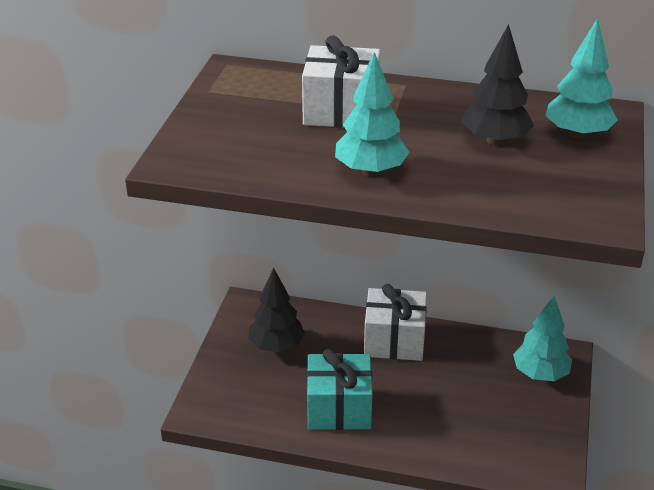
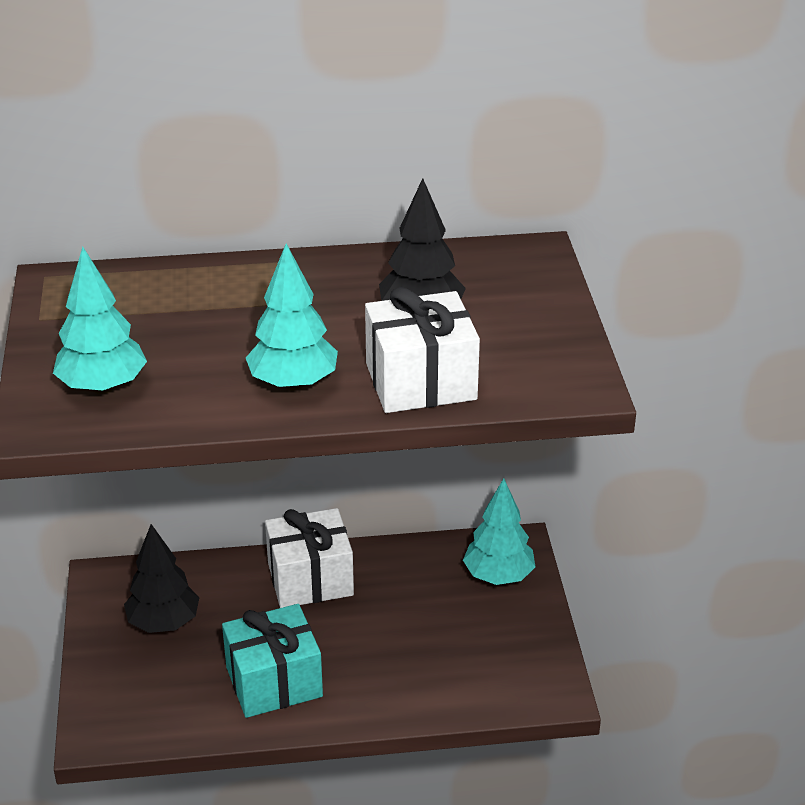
camera: 20 degrees left, 0 degrees up
white gift [302,36,380,128] -> white gift moved to [365,287,480,413]
turquoise tree [545,18,618,139] -> turquoise tree moved to [53,246,147,394]

